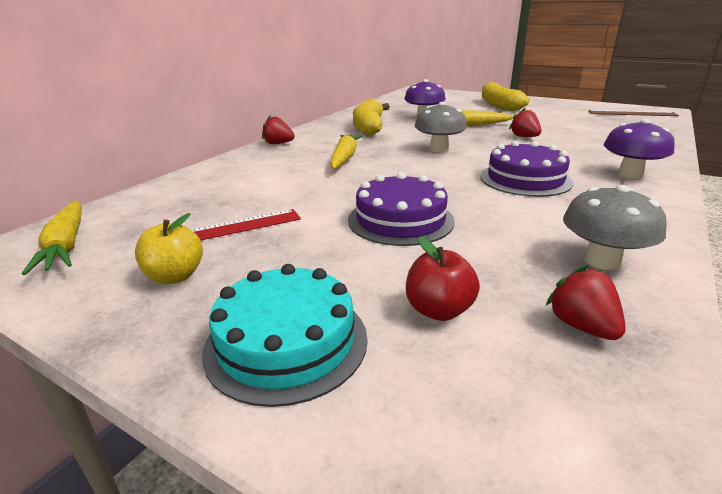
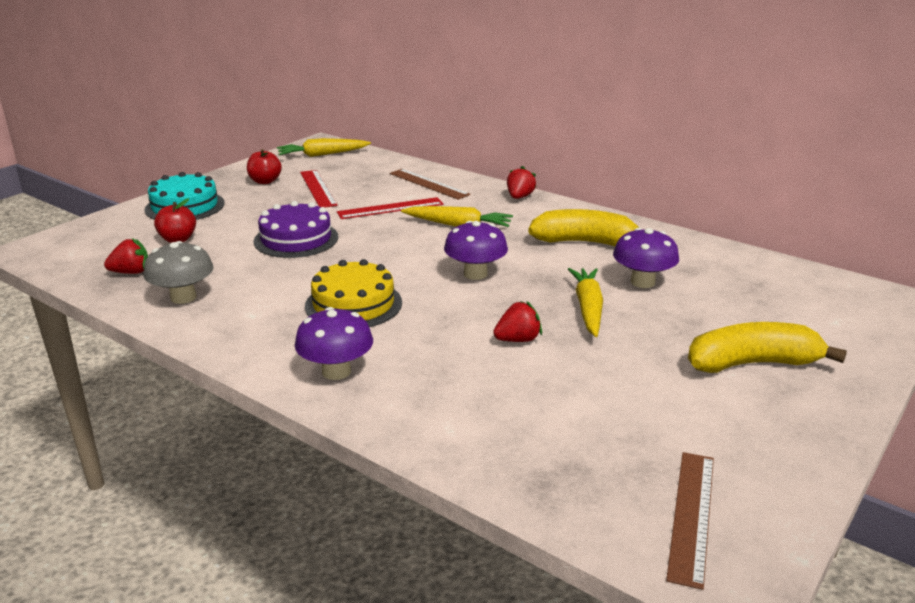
camera: 95 degrees right, 0 degrees up
yellow apple [135,213,203,284] -> red apple [247,149,282,184]
grey mushroom [415,102,467,152] -> purple mushroom [444,221,508,280]
purple cake [480,141,573,197] -> yellow cake [305,259,402,327]
none -> red ruler [337,197,443,219]
none -> brown ruler [390,169,470,200]

